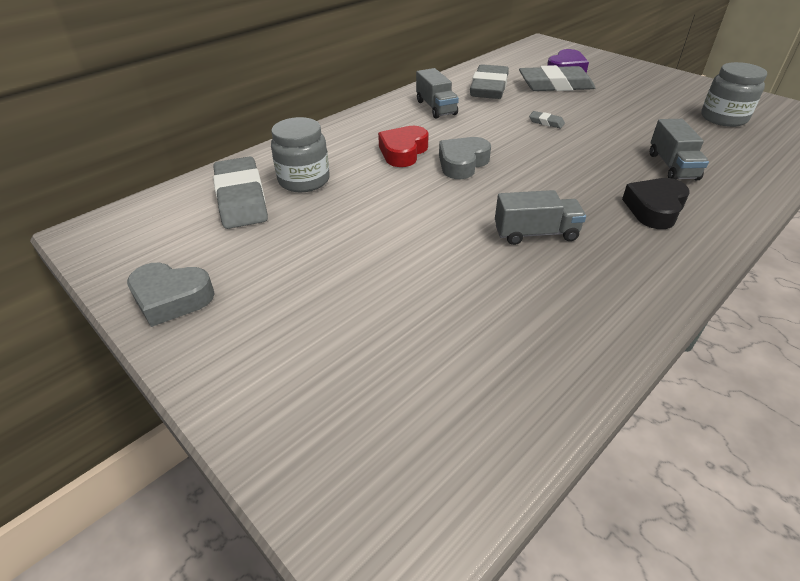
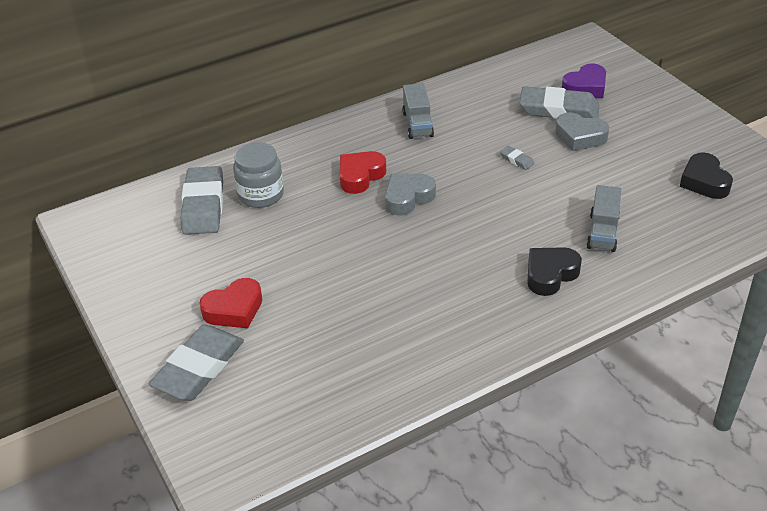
camera: 15 degrees right, 0 degrees up
grey heart [127,263,215,327] -> grey heart moved to [555,112,609,151]
grey eraser [470,64,509,99] -> grey eraser moved to [148,325,244,401]
grey truck [495,190,586,245] -> none
grey jar [701,62,767,127] -> black heart [679,152,733,199]
none -> red heart [199,278,262,328]

